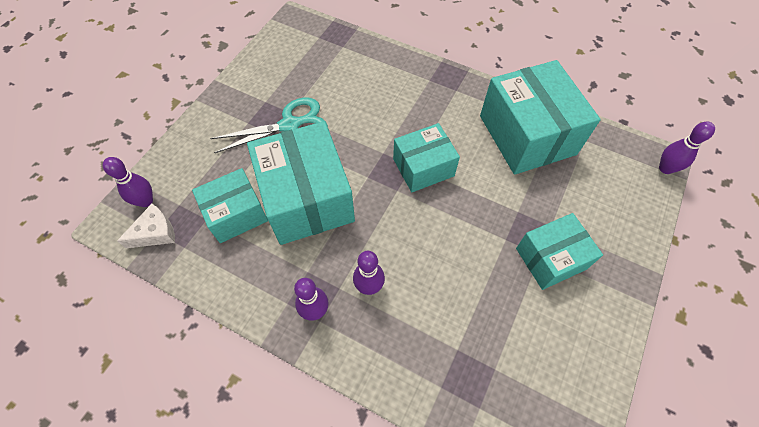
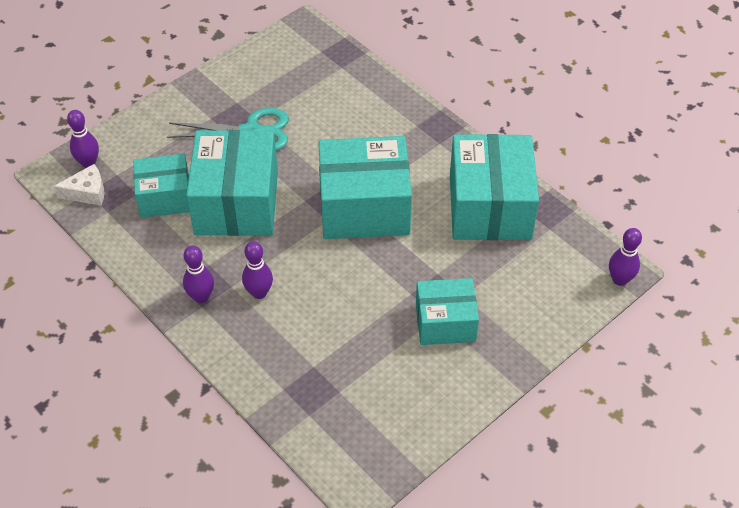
camera: 20 degrees right, 10 degrees down
turquoise box [393,123,460,192] -> turquoise box [318,136,412,239], size x1.66

